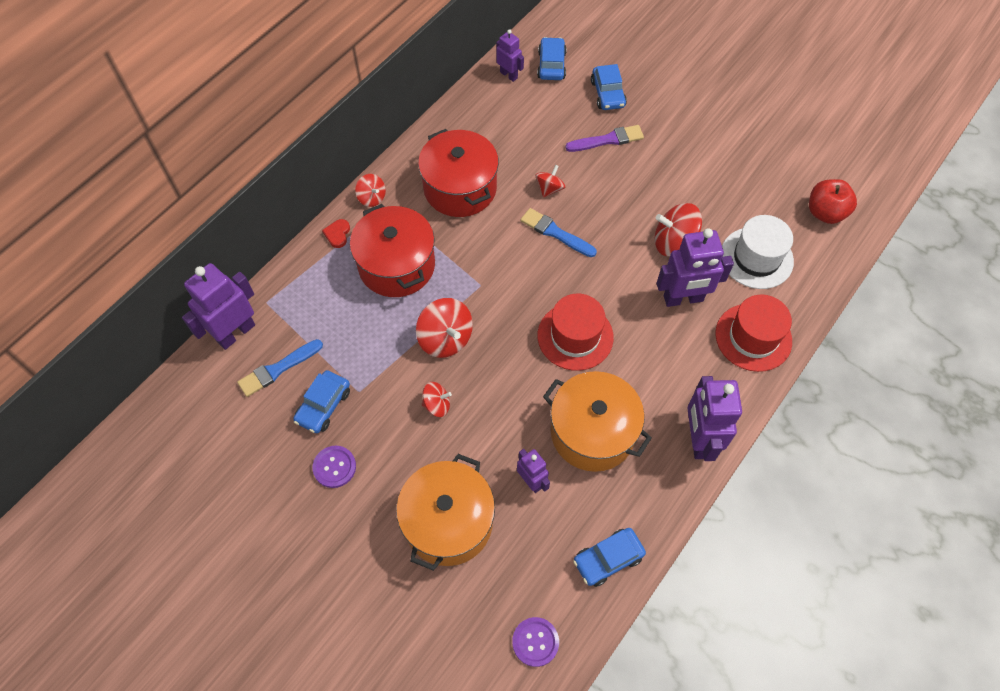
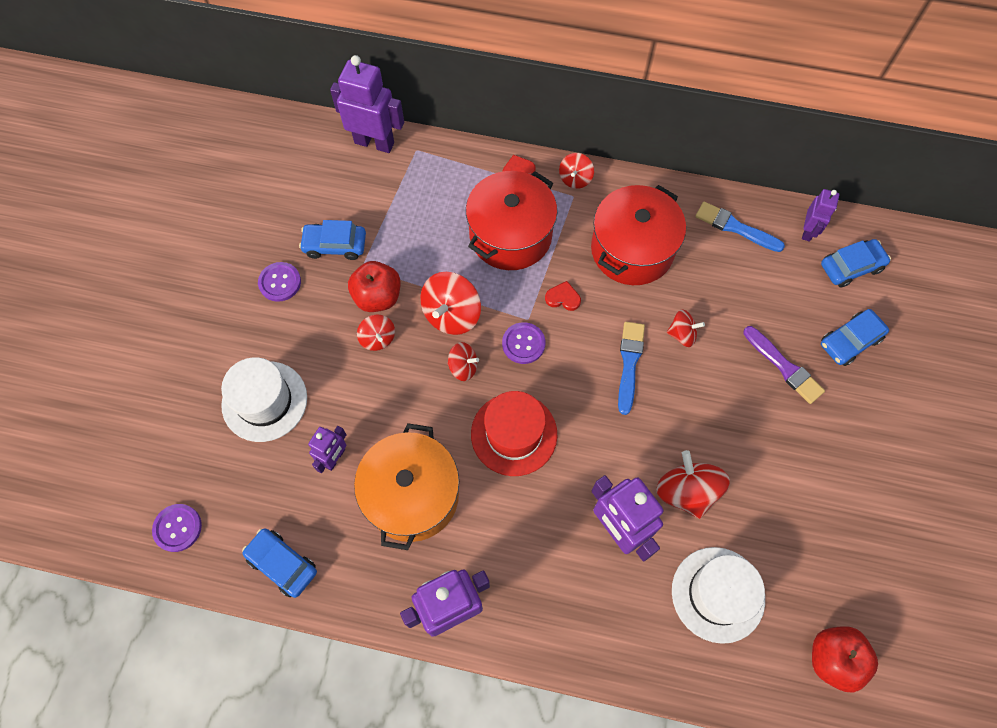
camera: 65 degrees right, 5 degrees up
blue brush [237,339,323,397] -> blue brush moved to [695,202,785,252]
orange pot [396,454,495,571] -> white hat [221,357,307,442]
red hat [715,294,792,372] -> none
none -> red apple [348,261,400,312]
none -> red spinning top [447,342,479,381]
none -> purple button [502,322,545,364]
none -> red heart [545,281,581,311]

